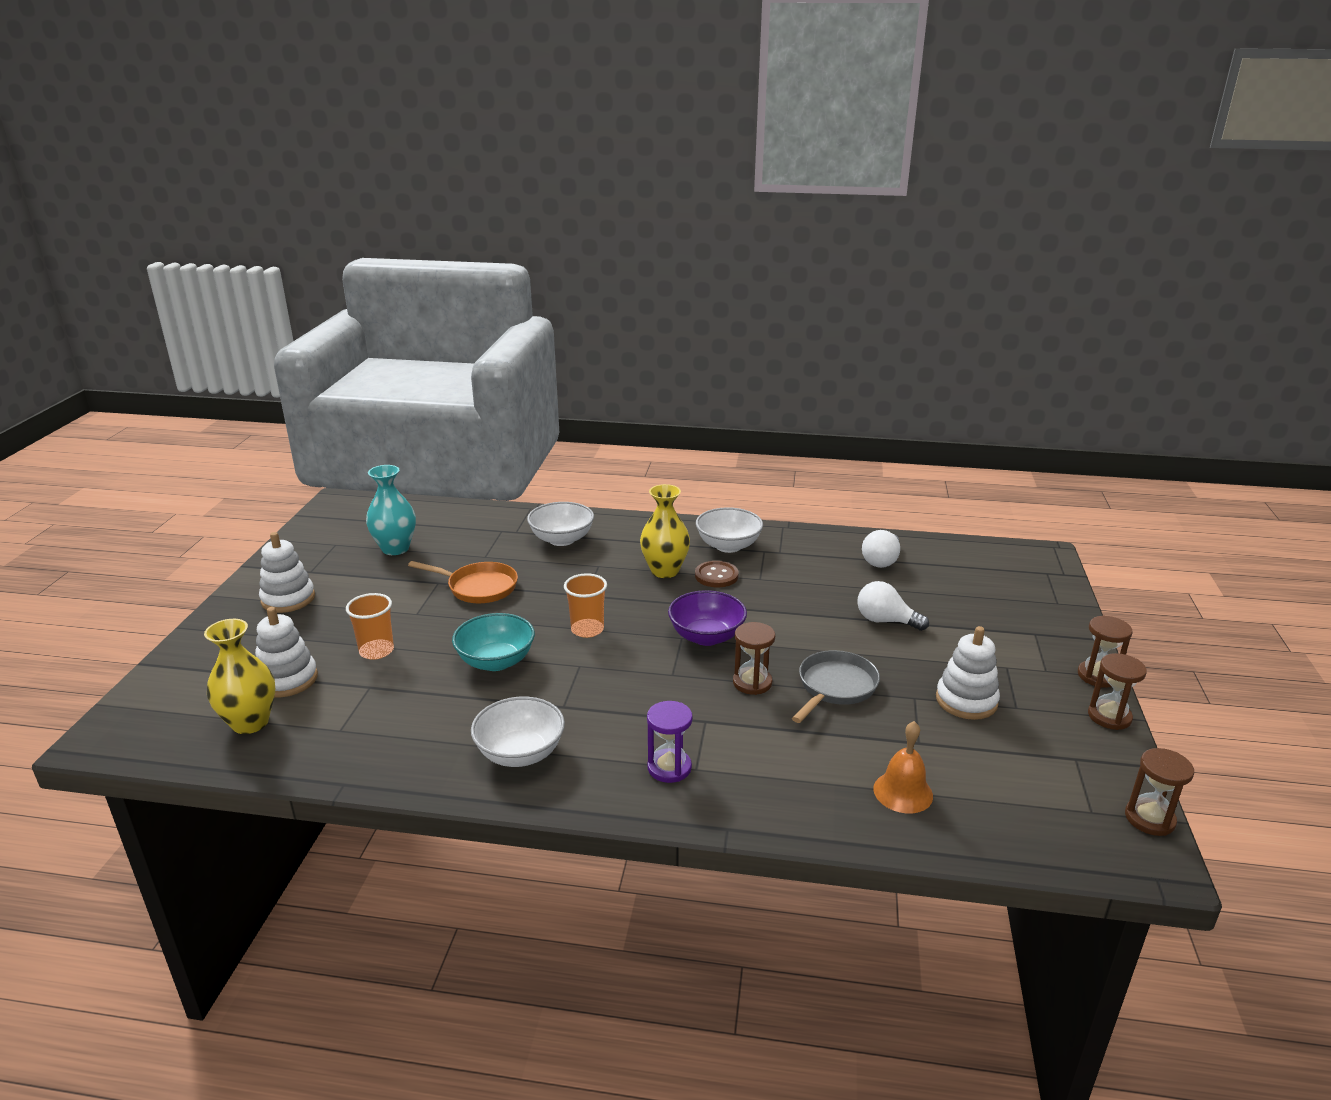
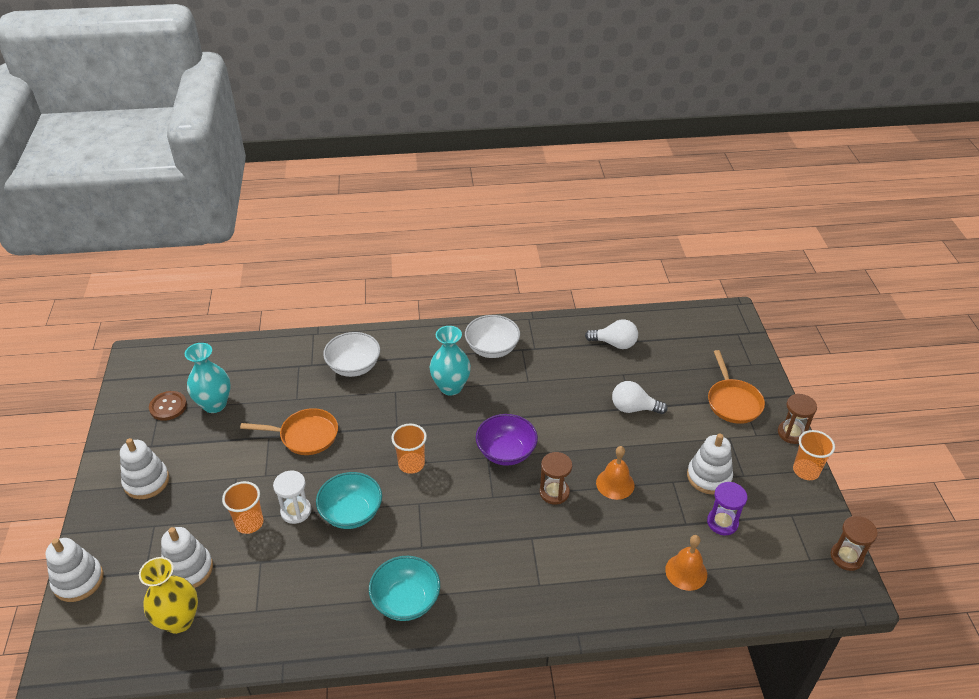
camera: 15 degrees left, 15 degrees up
white bowl [471,696,565,767] -> turquoise bowl [369,556,440,621]
yellow vase [640,484,690,578] -> turquoise vase [429,326,471,396]
purple hourglass [647,701,693,783] -> purple hourglass moved to [707,482,747,535]
brown button [695,561,739,587] -> brown button moved to [149,391,187,421]
grey pan [792,650,880,723] -> orange bell [596,446,635,500]
white light bulb [862,530,900,568] -> white light bulb turned 90 degrees counterclockwise [585,319,638,349]
brown hourglass [1088,653,1147,730] -> orange cup [793,430,835,480]
none -> white stacking toy [45,538,104,602]
none -> white hourglass [273,470,312,524]
none -> orange pan [708,350,765,424]

